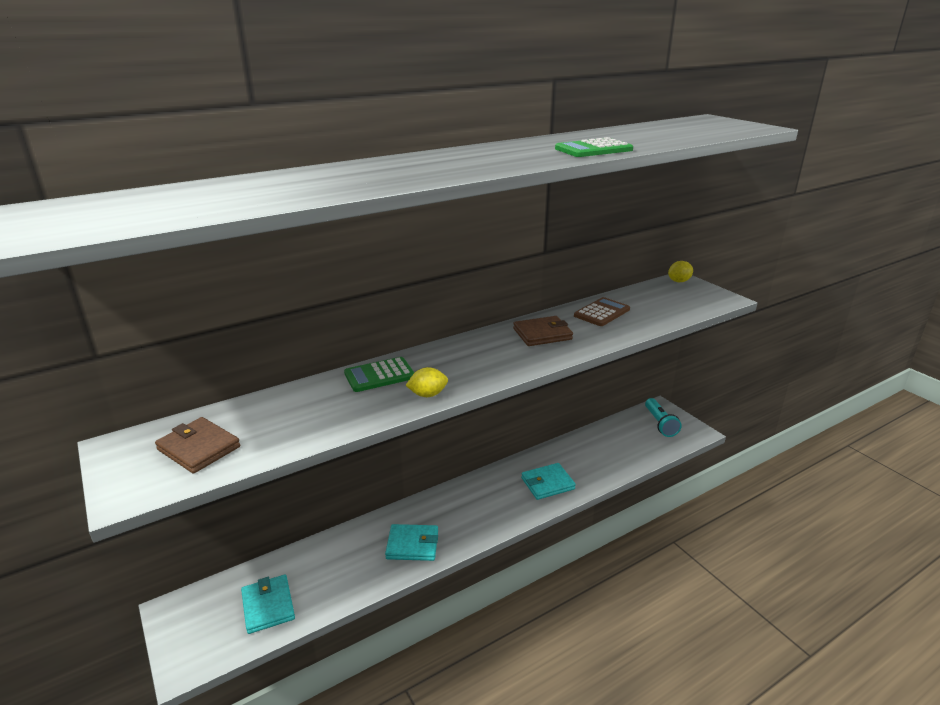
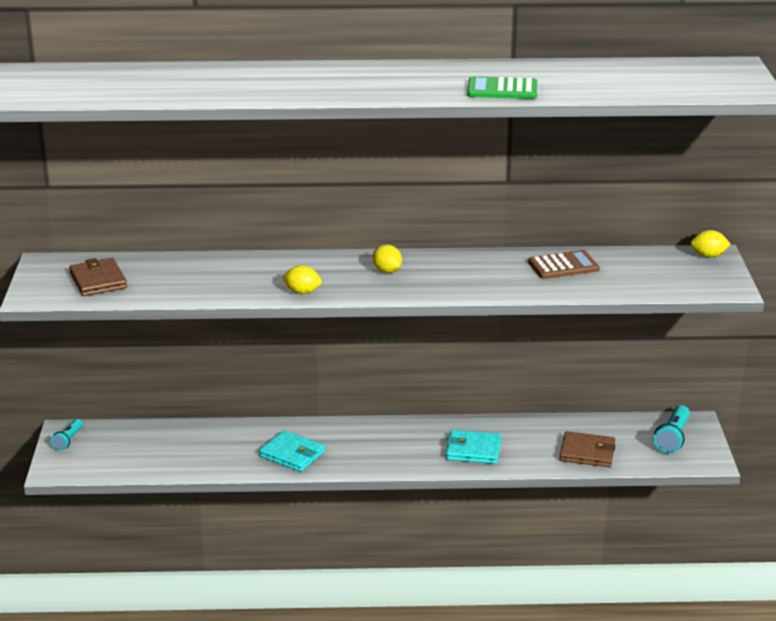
camera: 30 degrees right, 0 degrees up
turquoise wallet [241,575,295,634] -> none
green calculator [344,357,414,392] -> none
brown wallet [513,316,573,346] -> brown wallet moved to [560,431,616,467]
none -> turquoise flashlight [51,419,83,451]
none -> yellow lemon [373,244,402,273]

